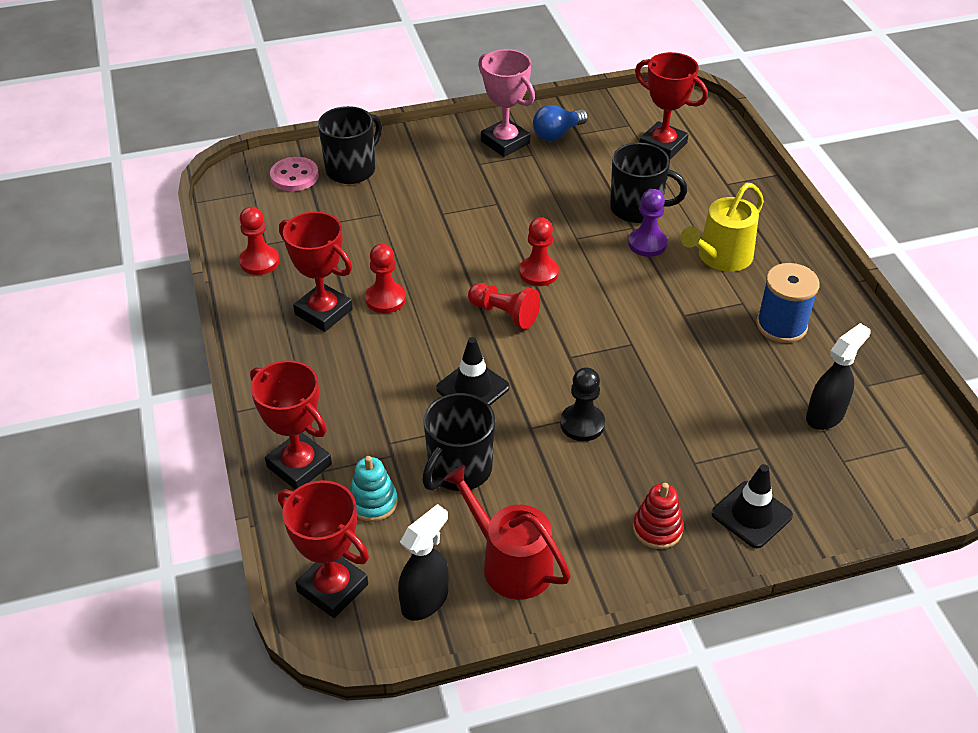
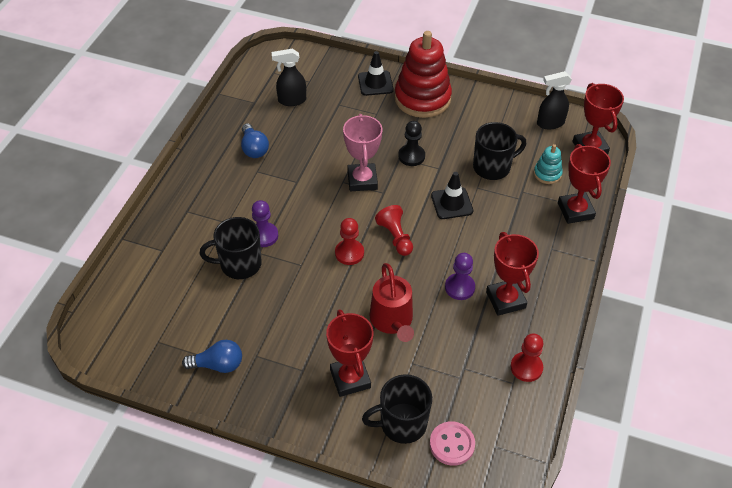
camera: 145 degrees left, 5 degrees up
red pawn [365,244,406,313] -> purple pawn [445,253,475,300]
red watering can [443,465,571,600] -> red watering can moved to [369,263,414,342]
pink trophy [478,49,535,157] -> pink trophy moved to [343,114,382,191]
black mug [610,143,687,223] -> black mug turned 60 degrees counterclockwise [200,217,262,279]
red stacking toy [633,483,684,549] -> red stacking toy [394,31,452,118], size x2.17
red trophy [635,52,708,159] -> red trophy moved to [326,309,373,397]
yellow watering can [680,183,764,272] -> none
blue spool [756,263,820,343] -> blue light bulb [241,123,269,158]

